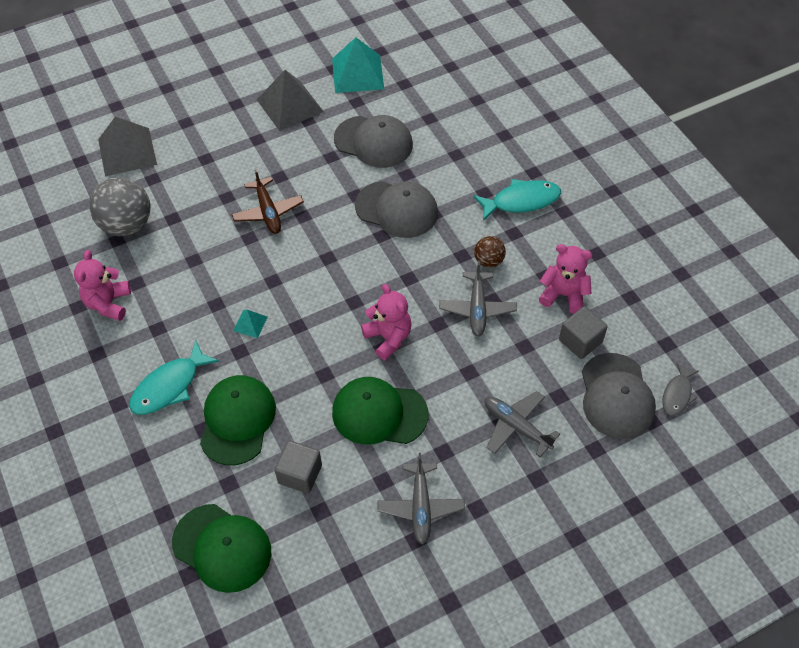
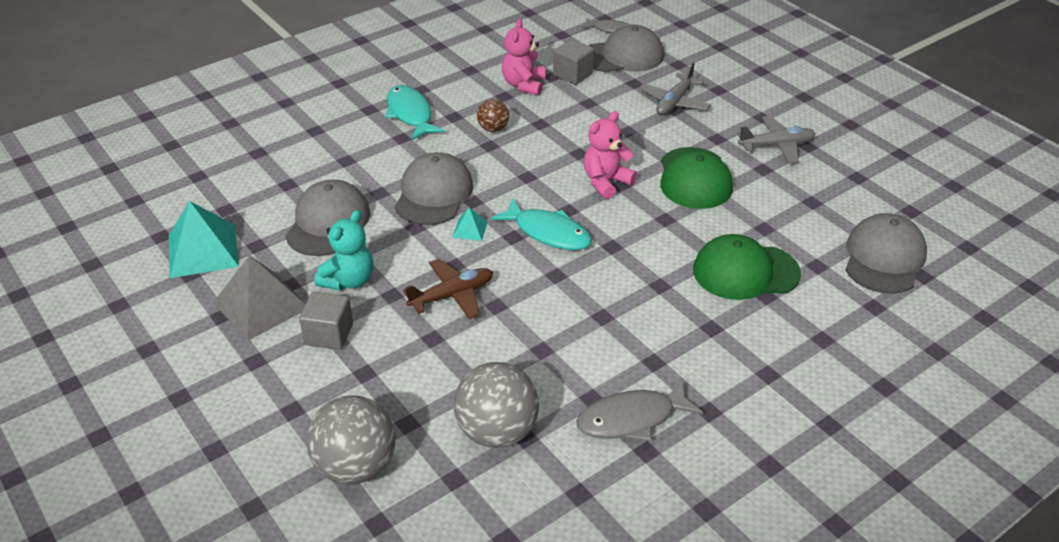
camera: 100 degrees left, 15 degrees down
pink teddy bear [74,250,131,321] -> grey fish [576,380,703,441]
grey pyramid [98,117,157,176] -> grey ball [306,395,396,485]
turquoise fish [129,340,220,415] -> turquoise fish moved to [491,199,592,250]
green cap [172,504,271,593] -> grey cap [845,213,927,293]
turquoise pyramid [233,310,268,338] -> turquoise pyramid moved to [452,207,488,241]
grey cube [274,440,322,494] -> grey cube moved to [299,292,353,350]
grey plane [439,261,517,336] -> none
none -> turquoise teddy bear [315,210,373,291]

